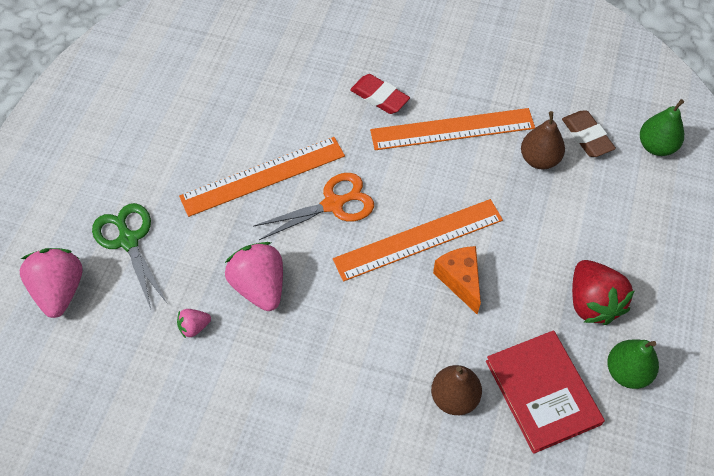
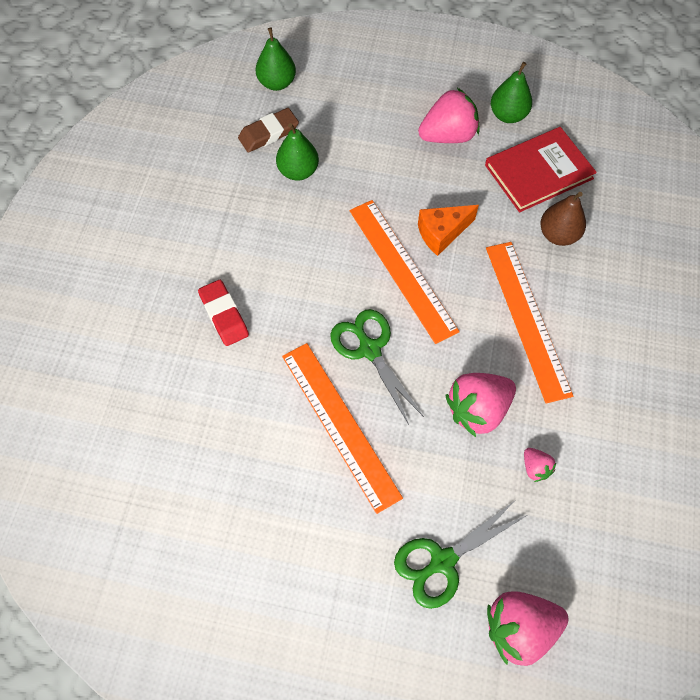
camera: 95 degrees left, 5 degrees up
orange scissors [253,173,374,240] -> green scissors [330,309,424,425]
red eraser [350,74,410,114] -> red eraser turned 60 degrees counterclockwise [198,280,249,346]
orange ruler [370,108,535,150] -> orange ruler moved to [486,242,573,403]
brown pear [521,111,565,169] -> green pear [276,123,319,181]
red strawberry [572,260,635,325] -> pink strawberry [418,88,479,143]

